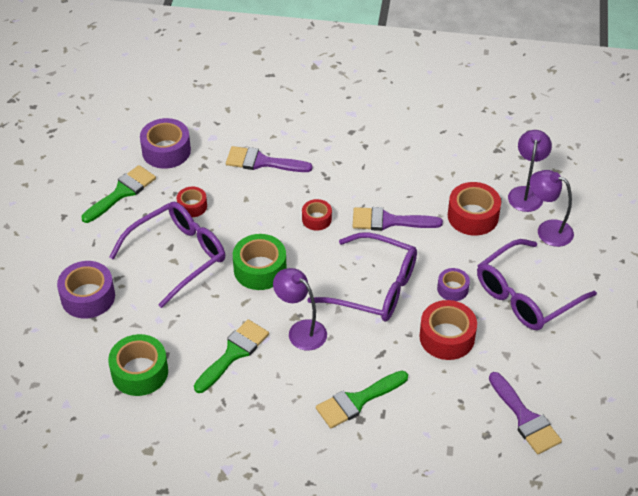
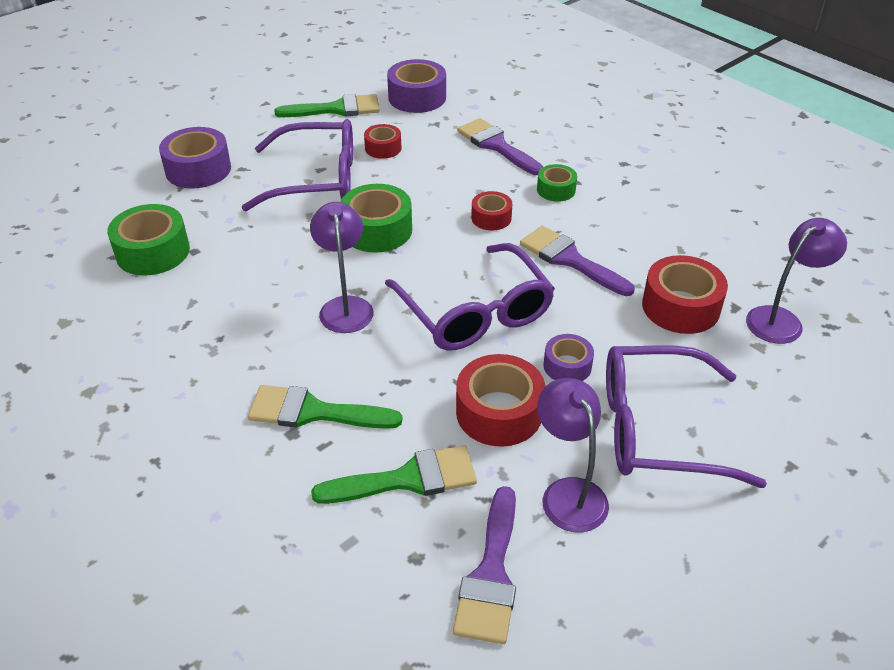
camera: 40 degrees right, 5 degrees down
green brush [194,319,269,393] -> green brush moved to [311,445,477,504]
purple lamp [530,170,574,247] -> purple lamp moved to [537,378,609,533]
none -> green tape [537,164,577,202]

